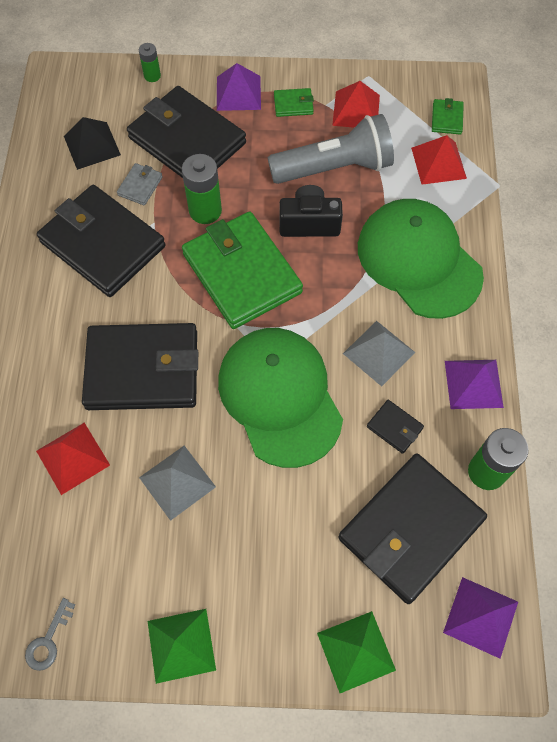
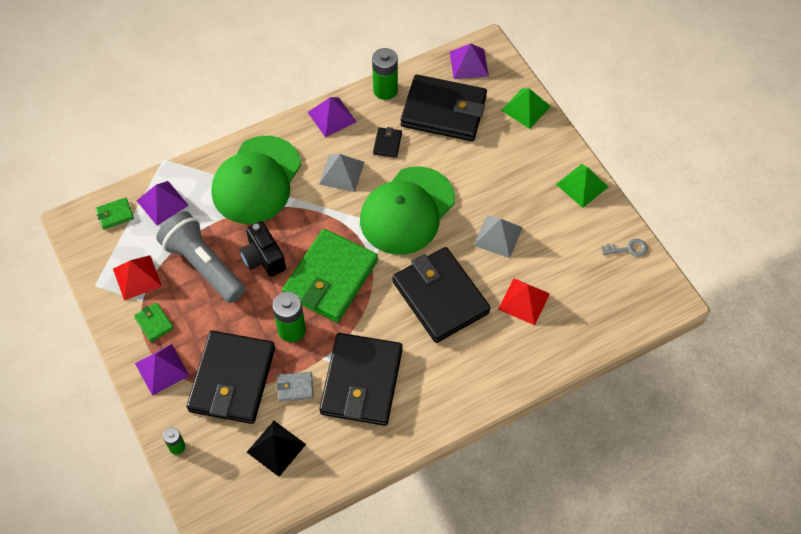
camera: 120 degrees left, 5 degrees down
red pyramid [411,135,467,185] -> purple pyramid [137,181,189,226]

